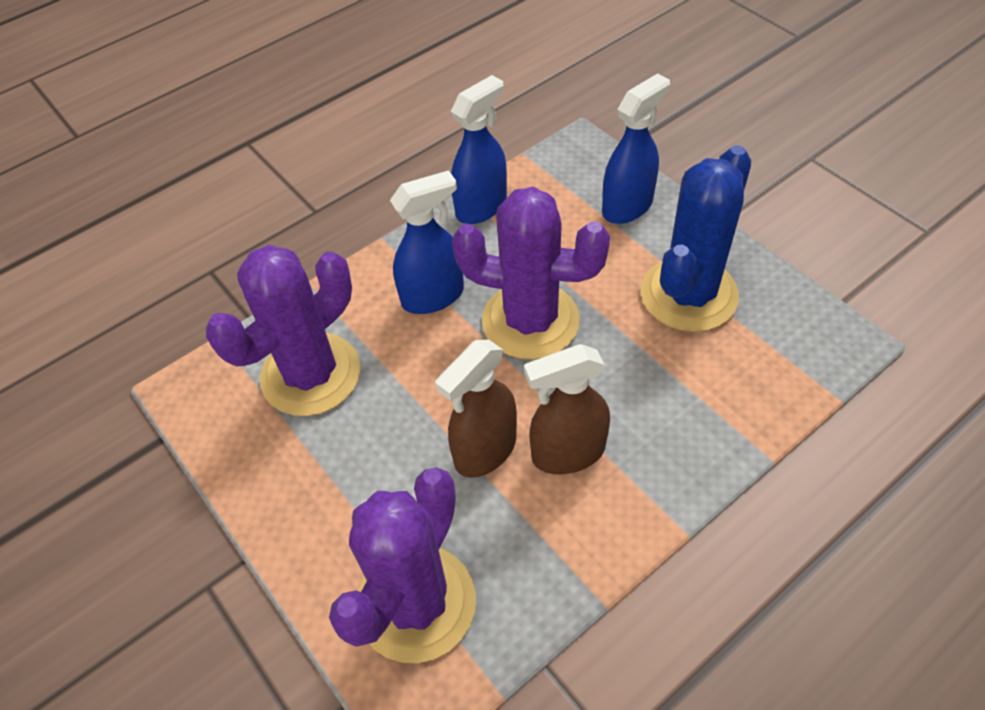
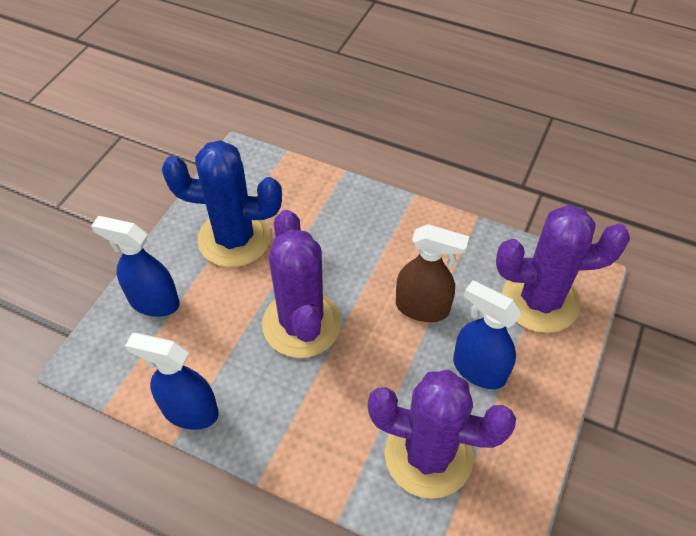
camera: 120 degrees left, 0 degrees up
blue spray bottle [390,170,464,314] -> blue spray bottle moved to [453,280,522,389]
brown spray bottle [524,344,610,474] -> none

